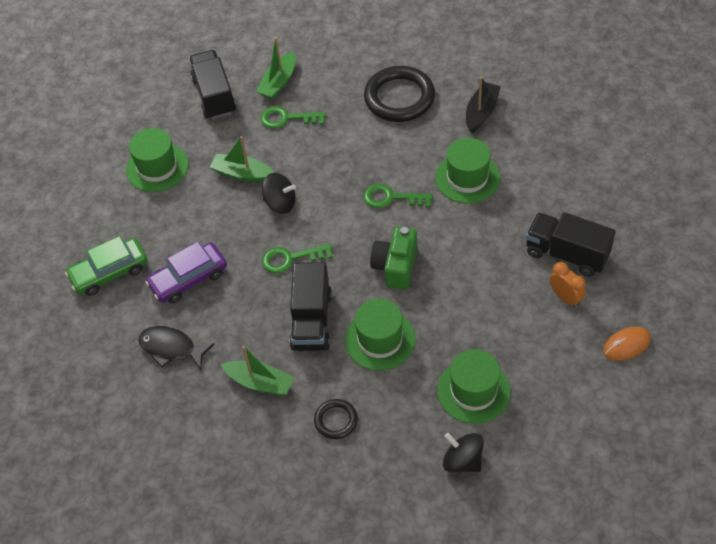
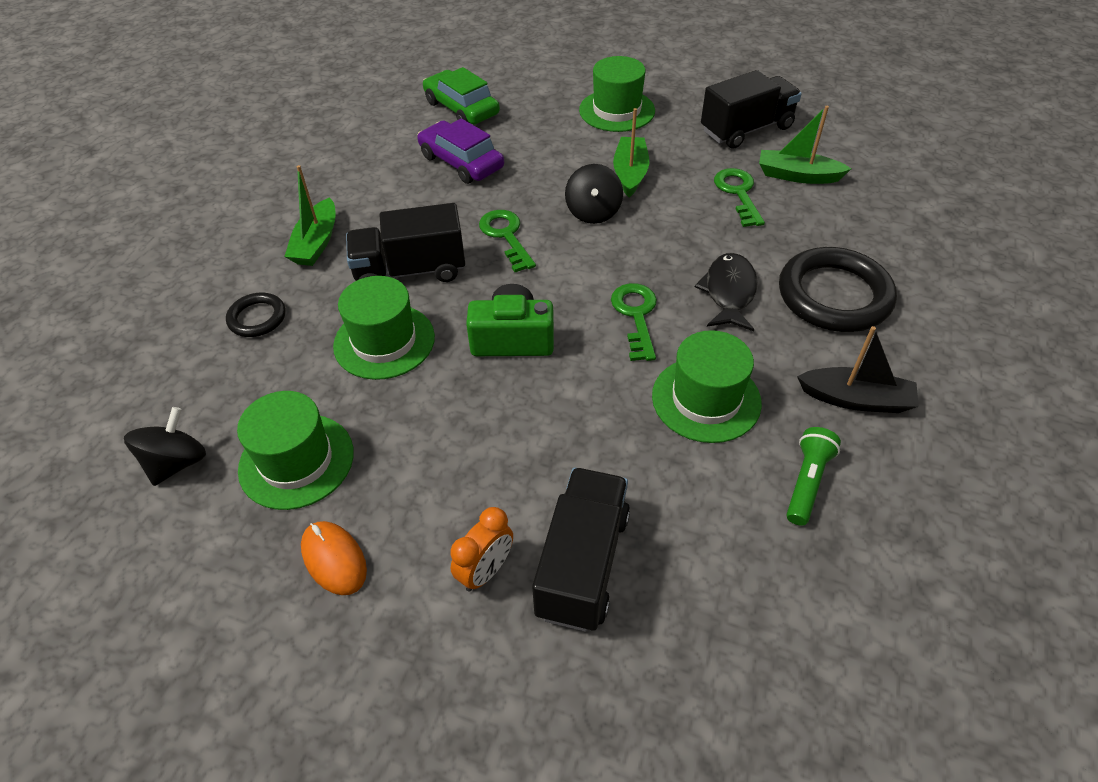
camera: 75 degrees right, 5 degrees down
black fish [138,326,215,370] -> black fish moved to [695,253,758,331]
orange mouse [603,327,651,361] -> orange mouse moved to [301,521,367,595]
none -> green flashlight [787,427,841,526]

